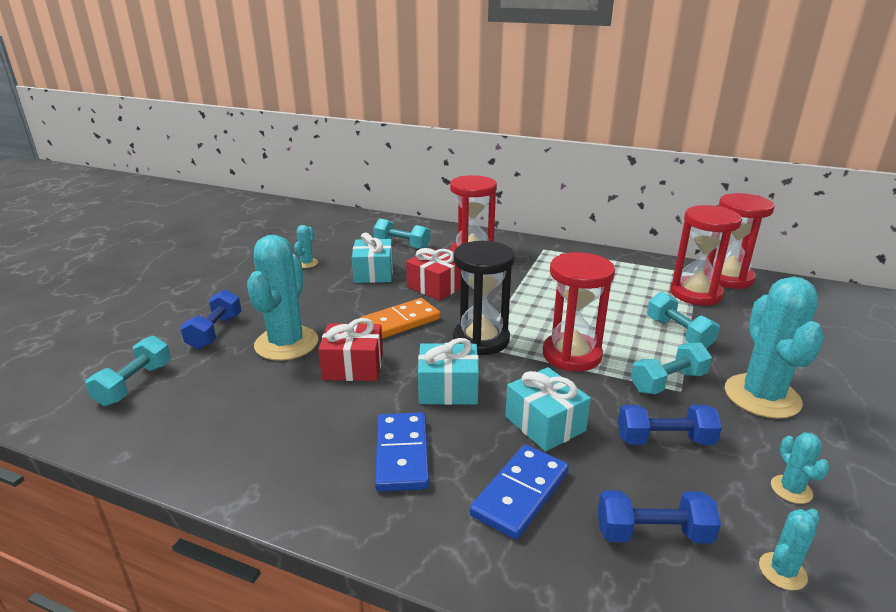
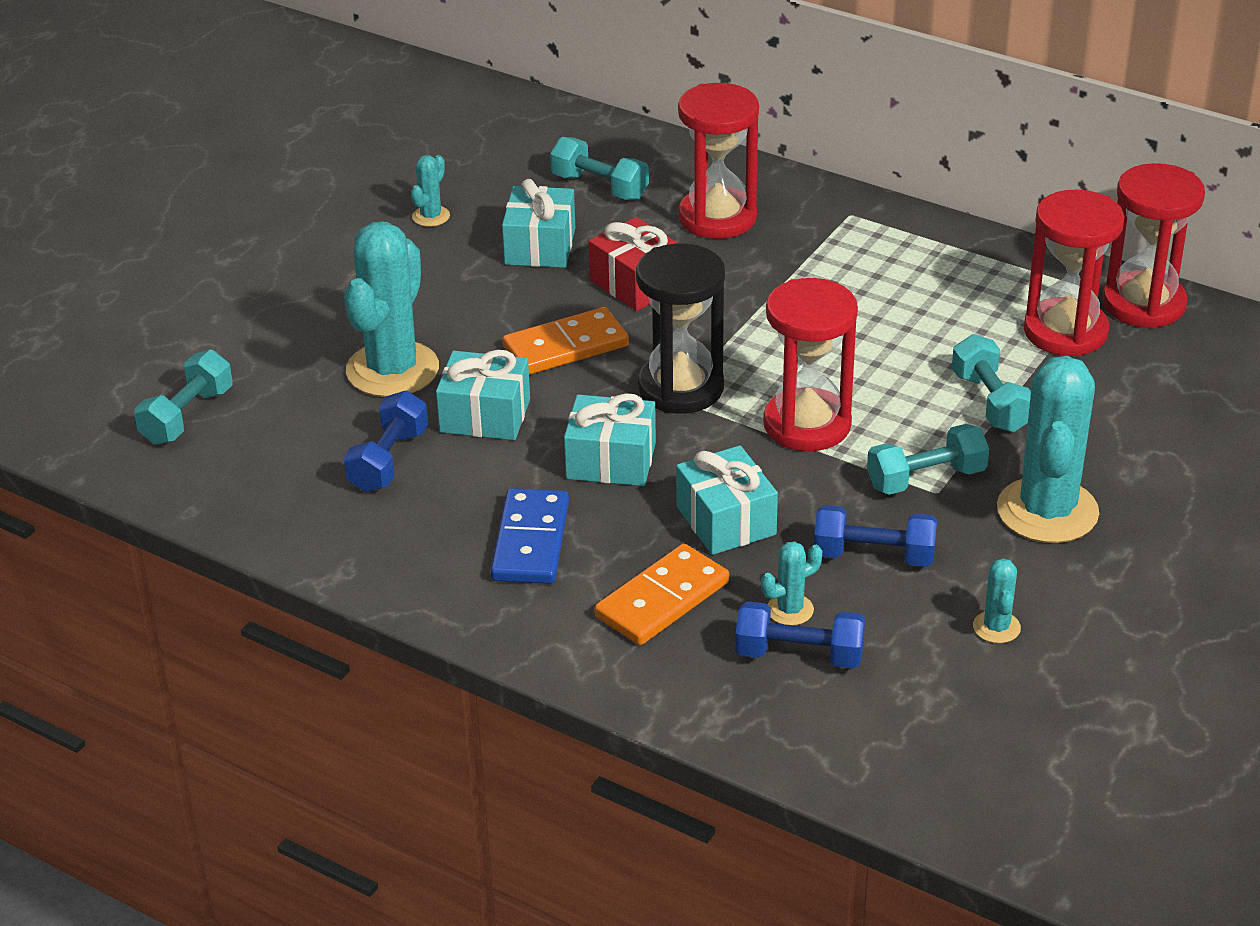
camera: 10 degrees right, 10 degrees up
blue dumbbell [180,290,241,349] -> blue dumbbell moved to [344,390,428,492]
red gift [318,318,383,381] -> turquoise gift [436,350,530,440]
blue domino [470,445,569,540] -> orange domino [595,544,729,645]
turquoise cactus [759,509,820,590] -> turquoise cactus moved to [761,541,822,625]

